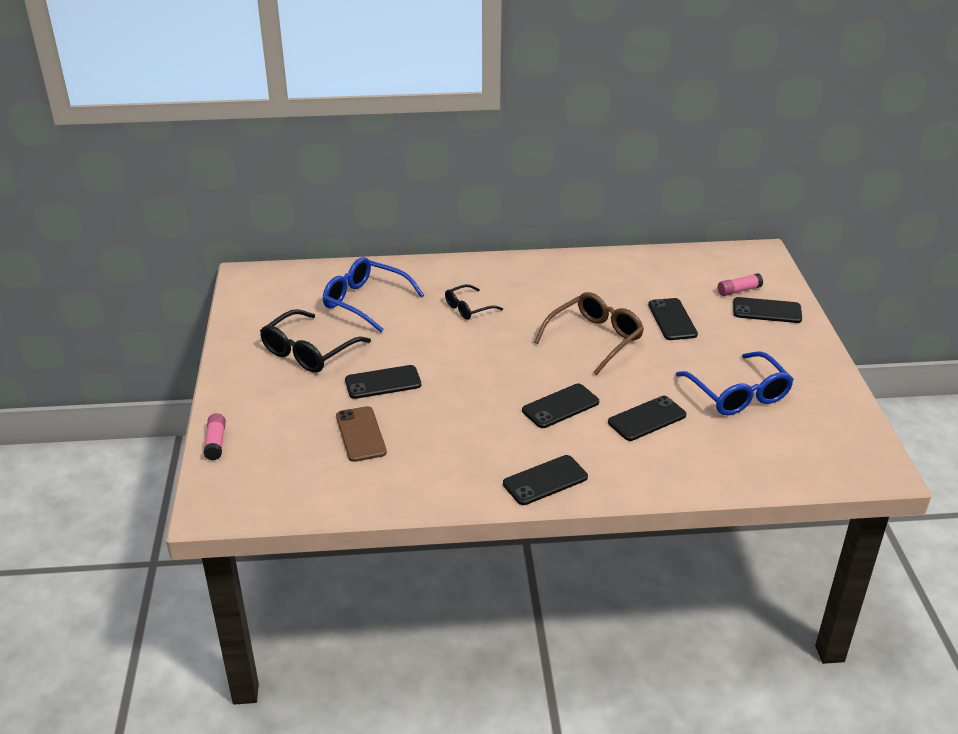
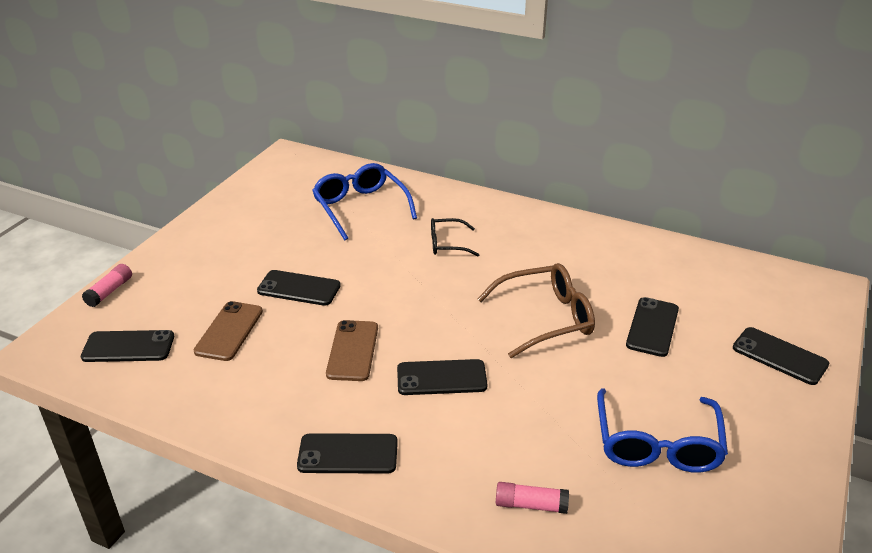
camera: 30 degrees right, 0 degrees up
black glasses [260,309,371,373] -> none
black phone [608,396,686,441] -> black phone moved to [81,330,174,362]
pink glue stick [718,273,763,296] -> pink glue stick moved to [496,482,569,514]
none -> brown phone [326,320,378,381]

